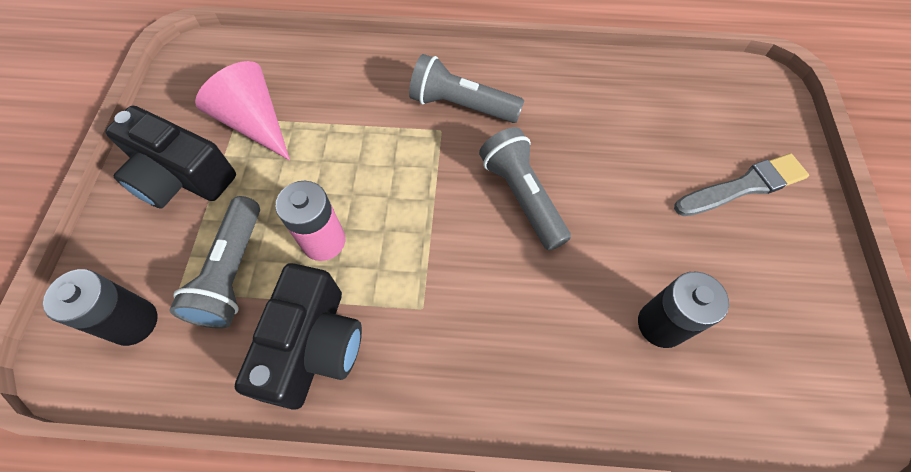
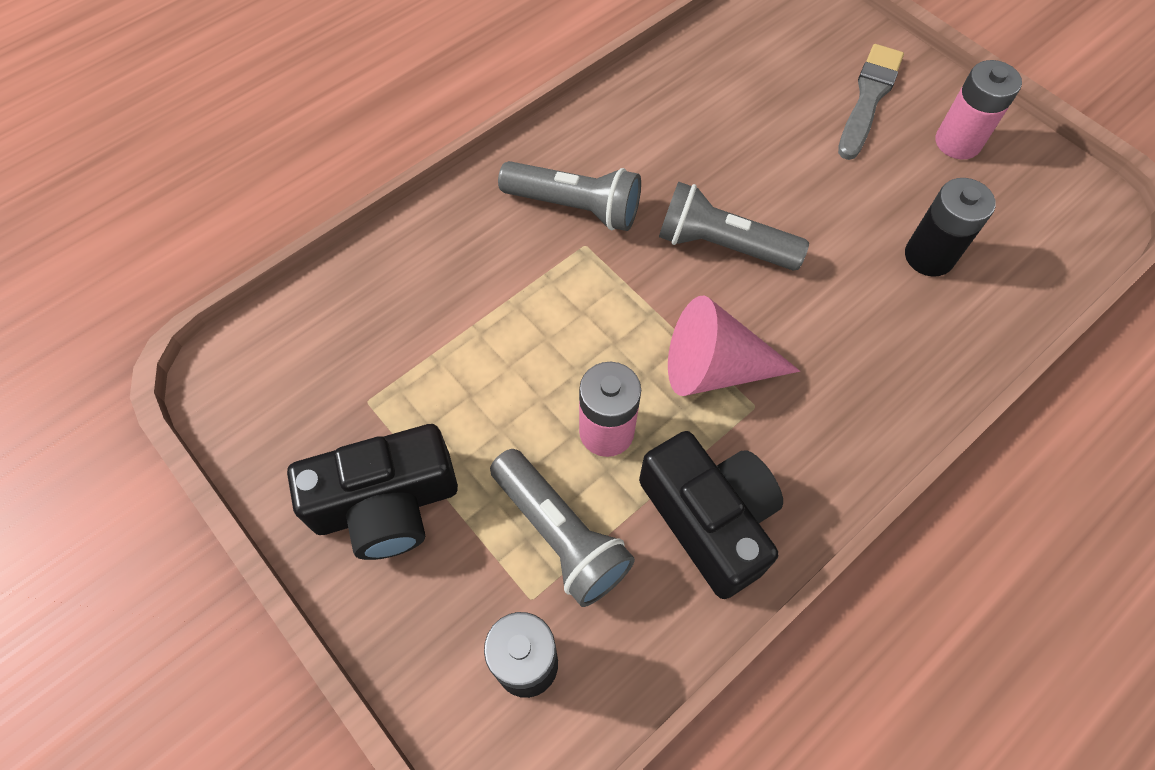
camera: 45 degrees left, 0 degrees up
pink cone [195,61,290,161] -> pink cone moved to [668,295,800,396]
grey flashlight [409,54,524,123] -> grey flashlight turned 135 degrees counterclockwise [498,161,641,231]
none -> pink battery [936,60,1022,160]

